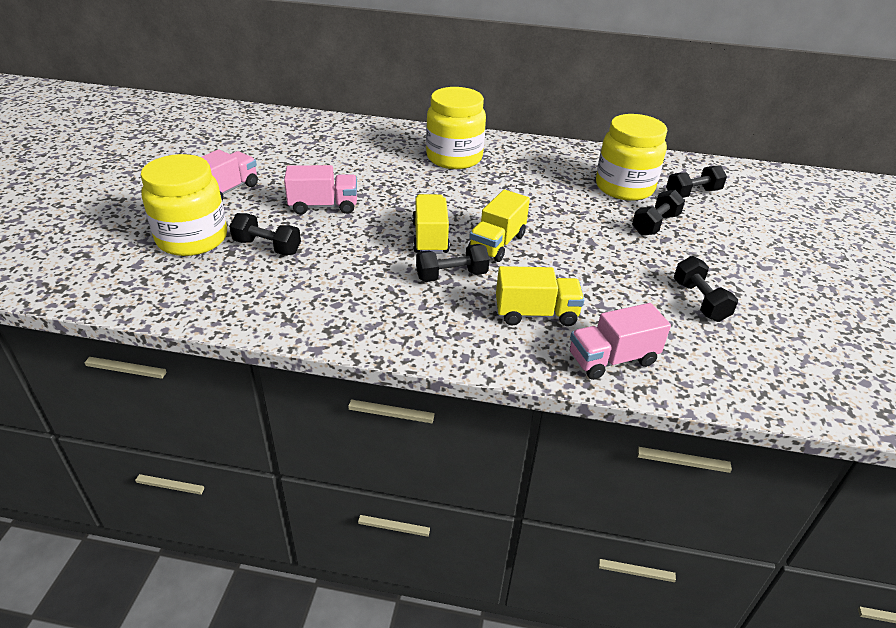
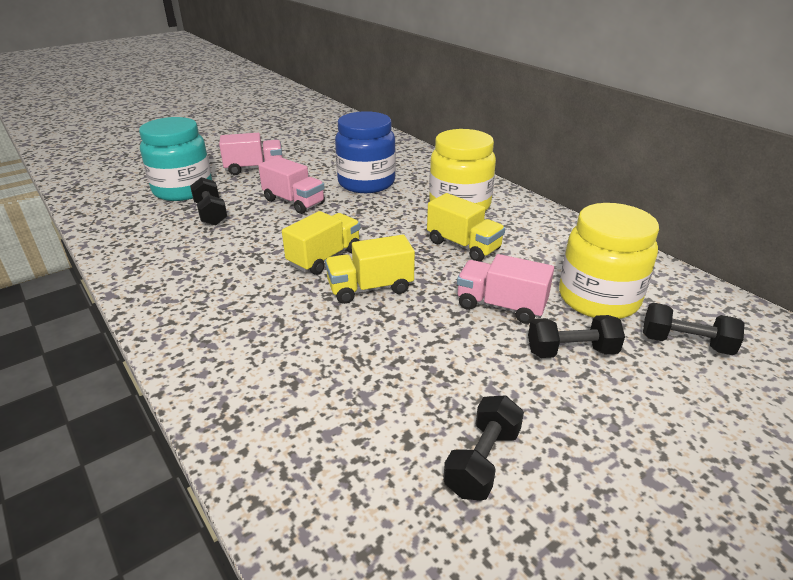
camera: 45 degrees right, 5 degrees down
yellow jar [141,154,227,256] -> turquoise jar [139,117,212,201]
black dumbbell [416,244,490,282] -> none
yellow truck [496,266,584,326] -> yellow truck moved to [427,193,505,262]
pink truck [570,303,671,380] -> pink truck moved to [457,254,554,324]
none -> blue jar [335,111,396,193]

